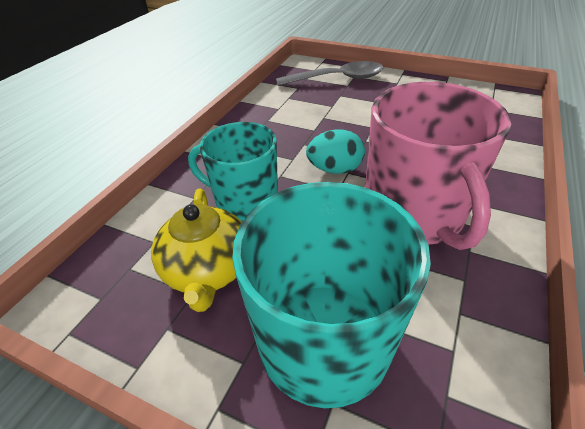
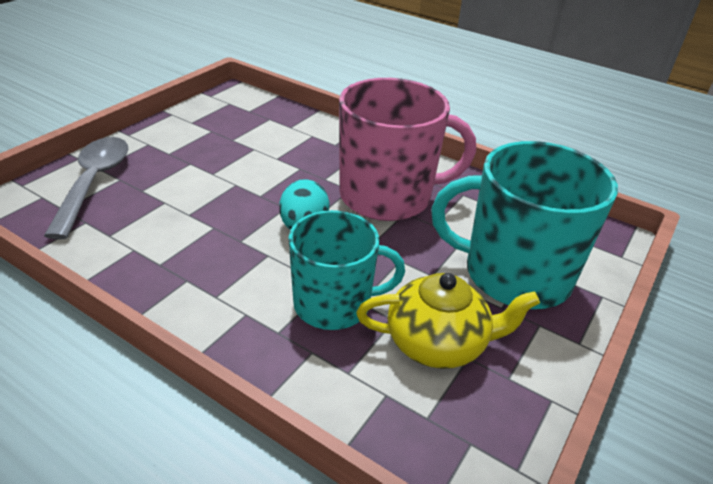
camera: 85 degrees left, 5 degrees down
turquoise mug [188,122,278,221] -> turquoise mug turned 120 degrees counterclockwise [288,210,405,330]

